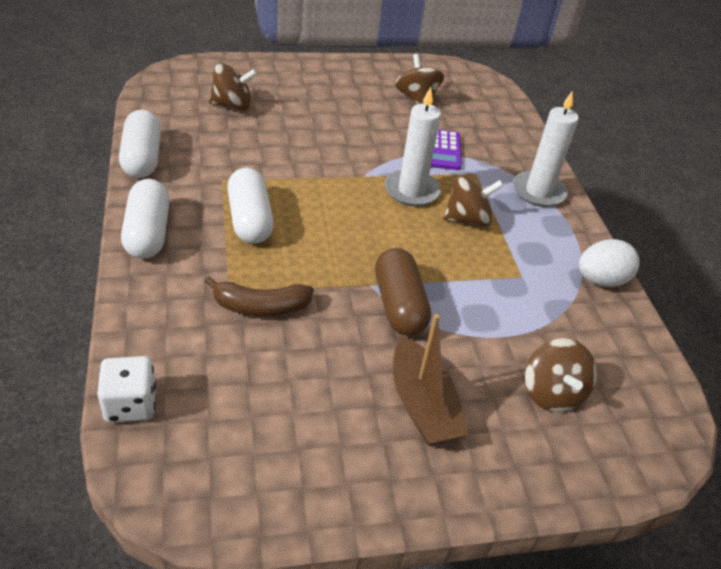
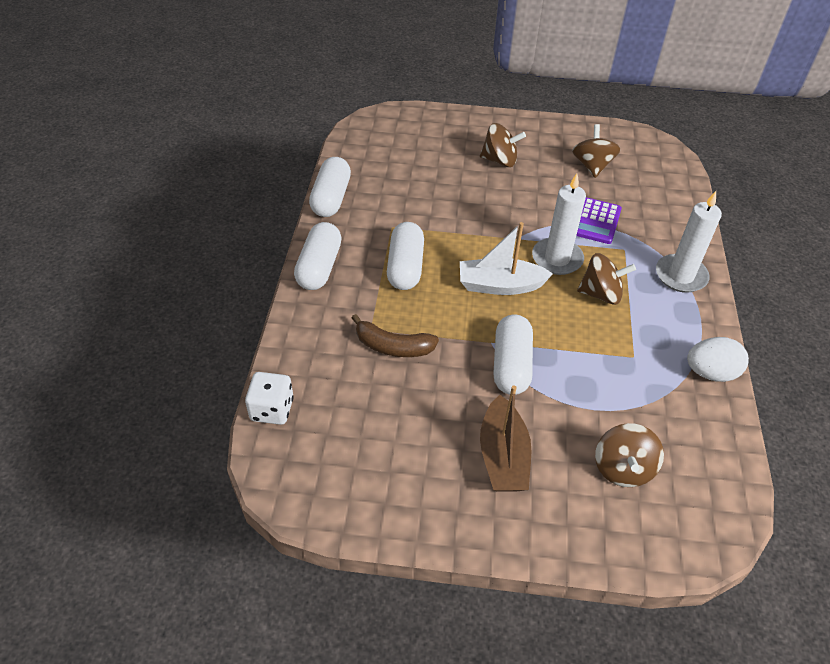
camera: 20 degrees right, 5 degrees up
brown spinning top [209,63,257,111] -> brown spinning top moved to [480,123,526,167]
brown capsule [375,248,431,336] -> white capsule [493,314,533,395]
none -> white boat [460,222,553,295]

